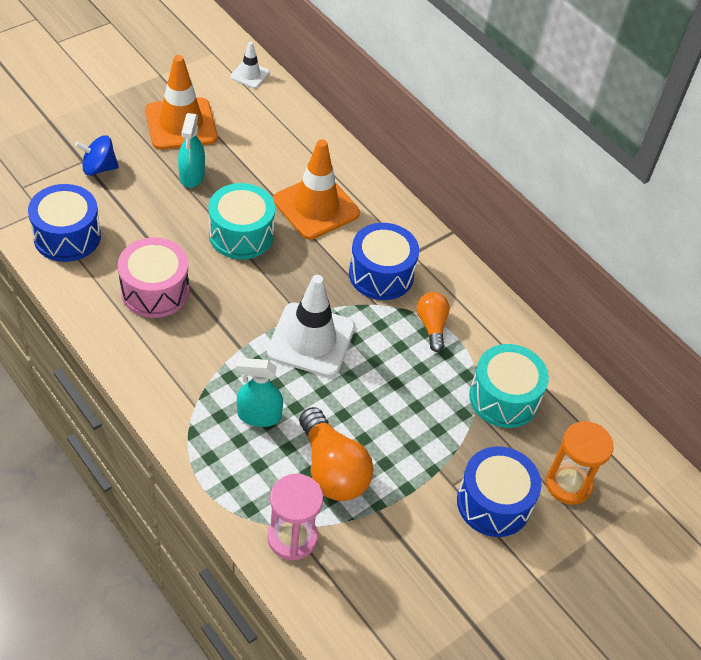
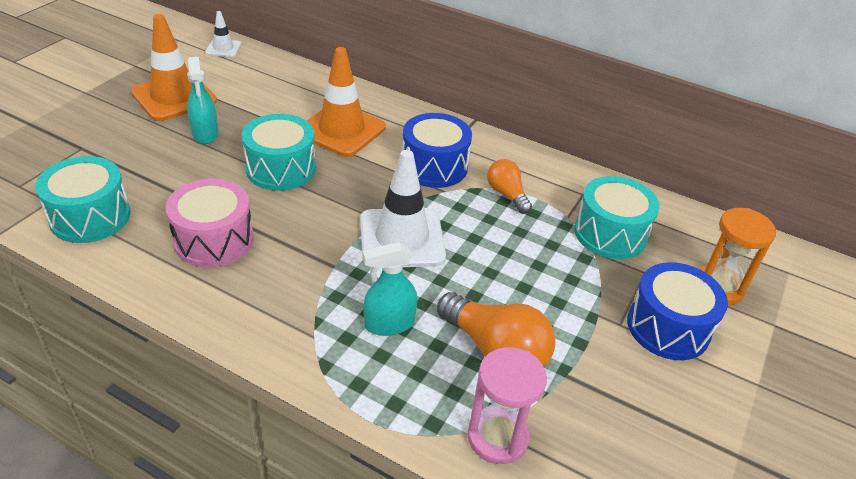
camera: 20 degrees left, 10 degrees down
blue drum [28,184,101,262] -> turquoise drum [35,156,130,243]
blue spinning top [75,135,119,176] -> none

